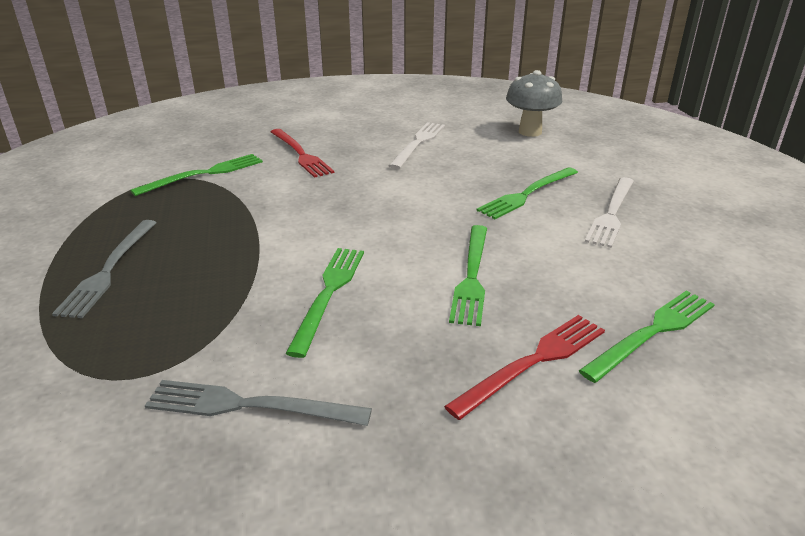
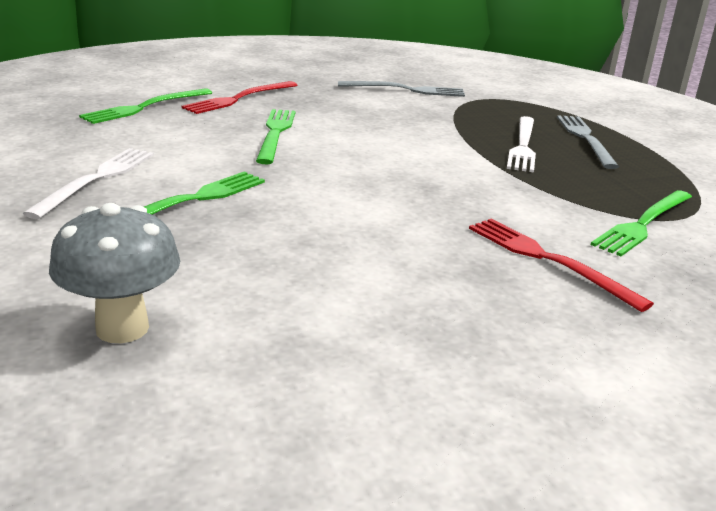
camera: 170 degrees right, 5 degrees down
green fork [285,248,364,358] -> none
white fork [389,122,445,169] -> white fork moved to [507,116,536,172]

